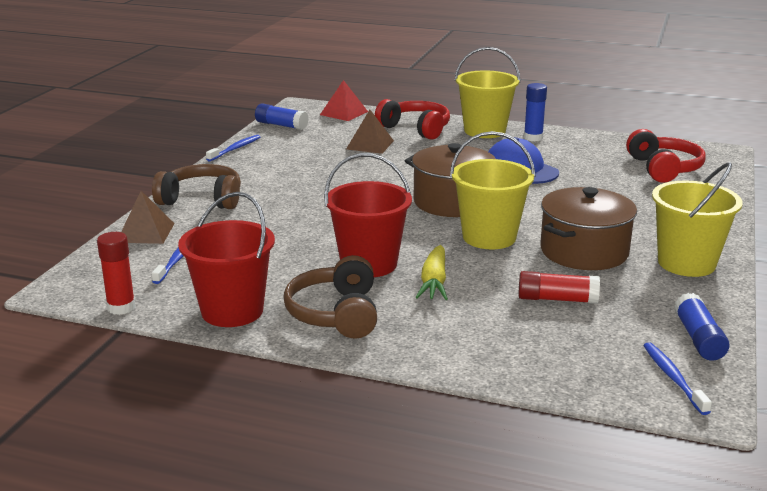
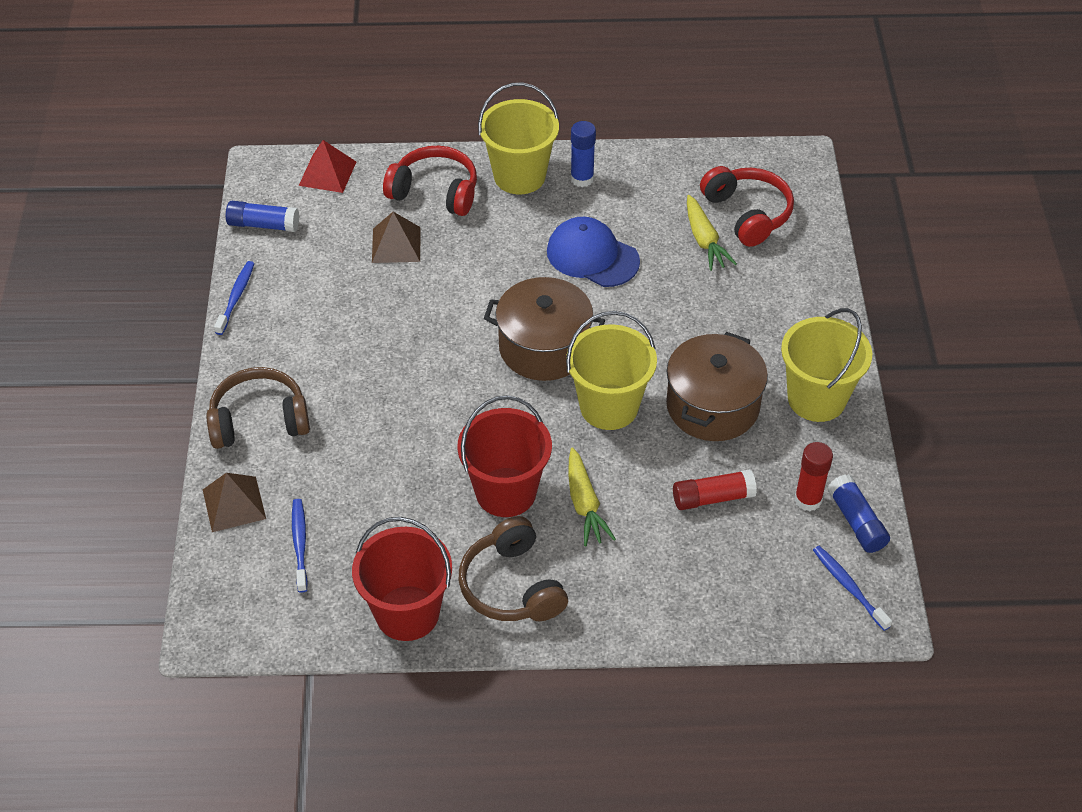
camera: 20 degrees left, 25 degrees up
red glue stick [97,232,135,315] -> red glue stick moved to [794,442,833,511]
none -> yellow carrot [687,195,737,271]

